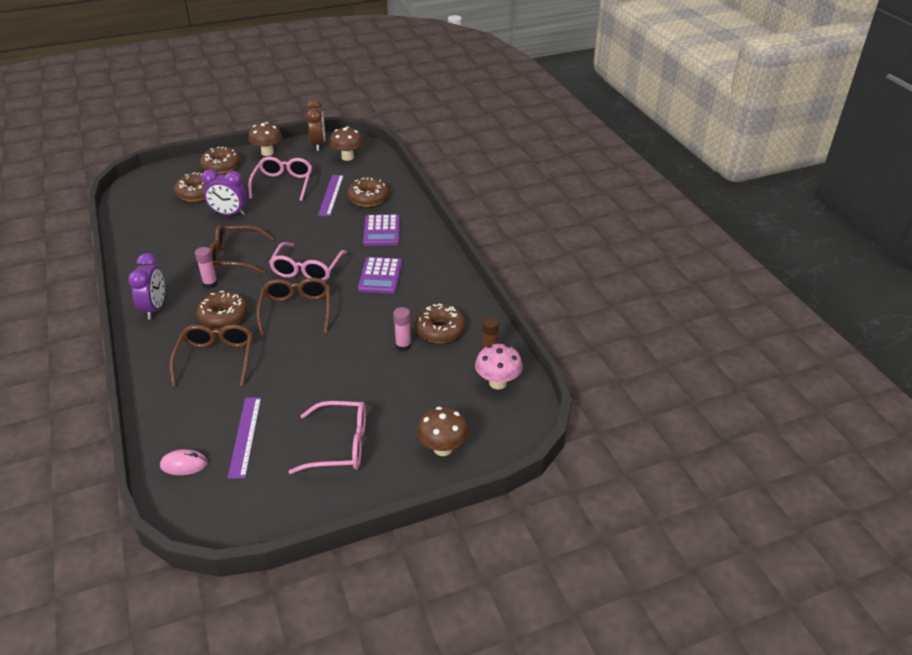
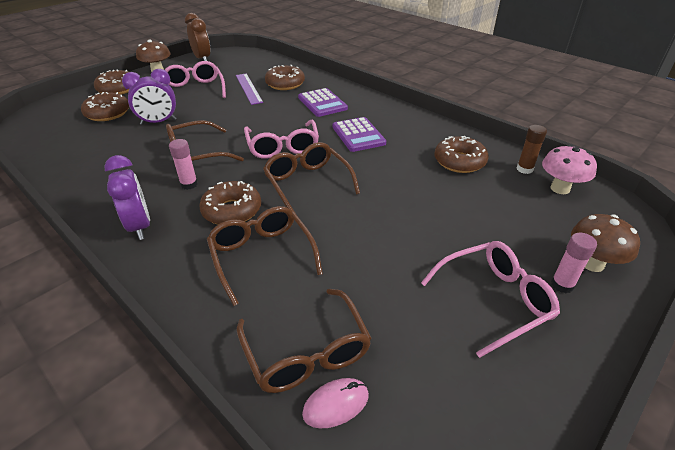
camera: 25 degrees left, 0 degrees up
purple ruler [228,397,261,479] -> none
brown mushroom [330,126,363,161] -> none
pink glue stick [393,307,411,351] -> pink glue stick moved to [551,233,597,293]
none -> brown glasses [237,289,372,393]

